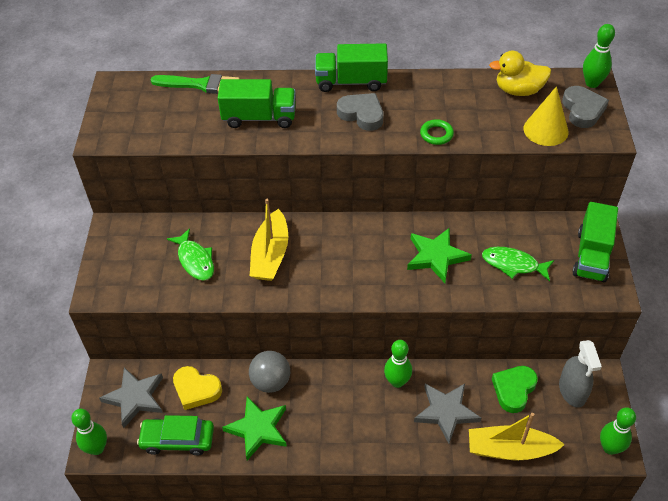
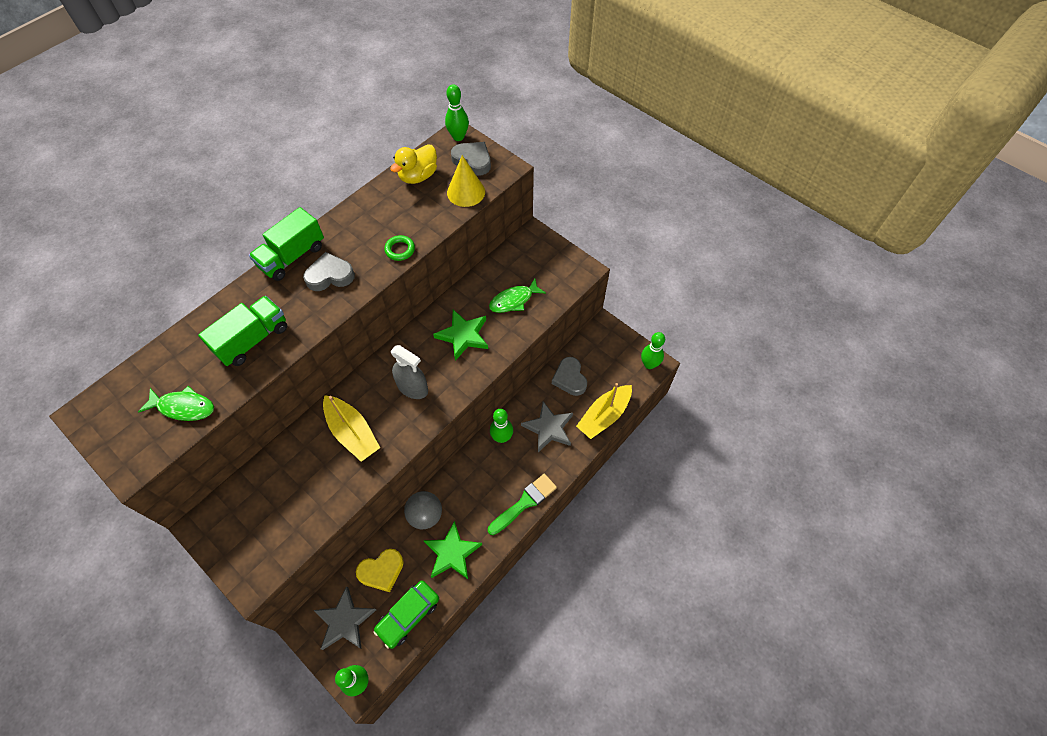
camera: 50 degrees left, 10 degrees up
green brush [151,74,240,94] -> green brush moved to [488,474,557,535]
green fish [167,228,214,281] -> green fish moved to [138,386,214,421]
green heart [492,366,538,413] -> grey heart [552,357,587,396]
grey spray bottle [559,340,602,408] -> grey spray bottle moved to [390,345,428,399]
green truck [572,202,618,282] -> none

